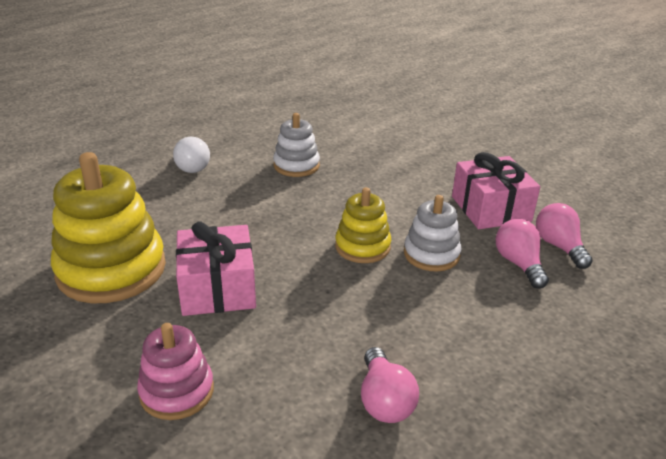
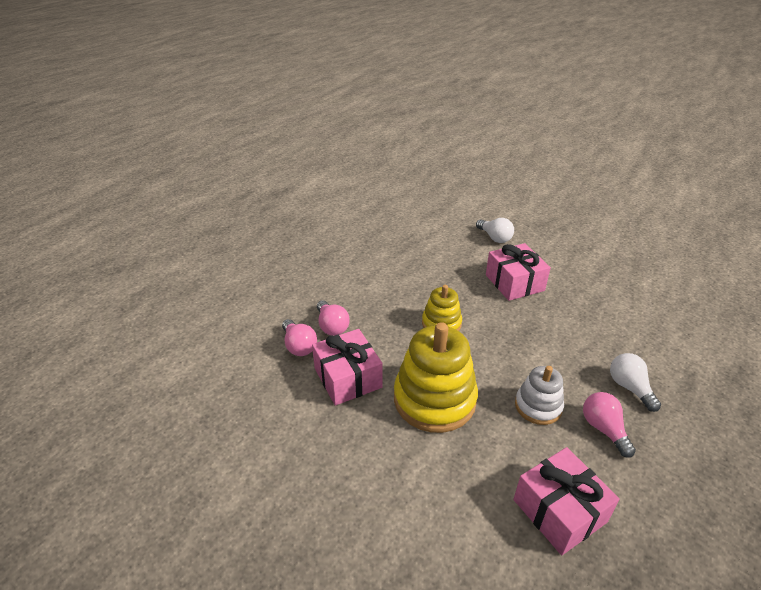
camera: 170 degrees right, 5 degrees up
yellow stacking toy [51,152,166,303] -> yellow stacking toy moved to [394,322,478,433]
pink stacking toy [137,323,214,420] -> white light bulb [476,218,514,243]
pink light bulb [361,347,419,423] -> pink light bulb moved to [583,392,636,458]
white stacking toy [404,195,462,272] -> none
none -> pink gift [514,447,620,555]

